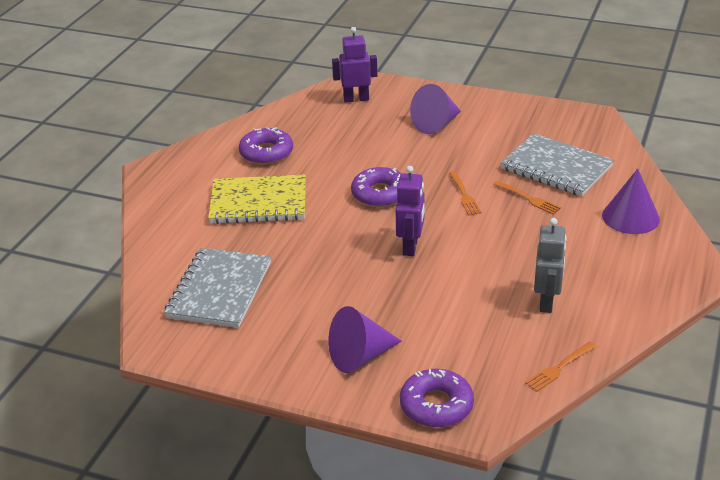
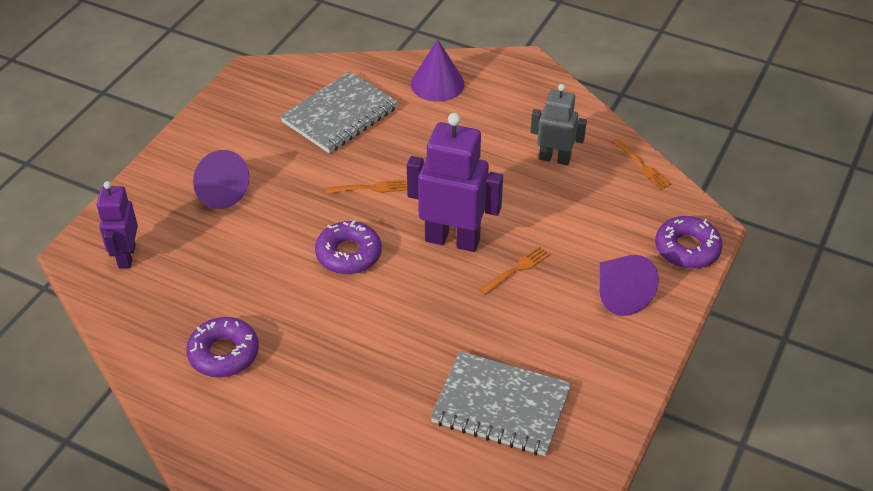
camera: 85 degrees left, 10 degrees up
yellow notebook [208,175,306,224] -> none
purple robot [395,166,425,256] -> purple robot [407,113,503,252], size x1.63
orange fork [493,181,561,214] -> orange fork moved to [479,246,550,295]

